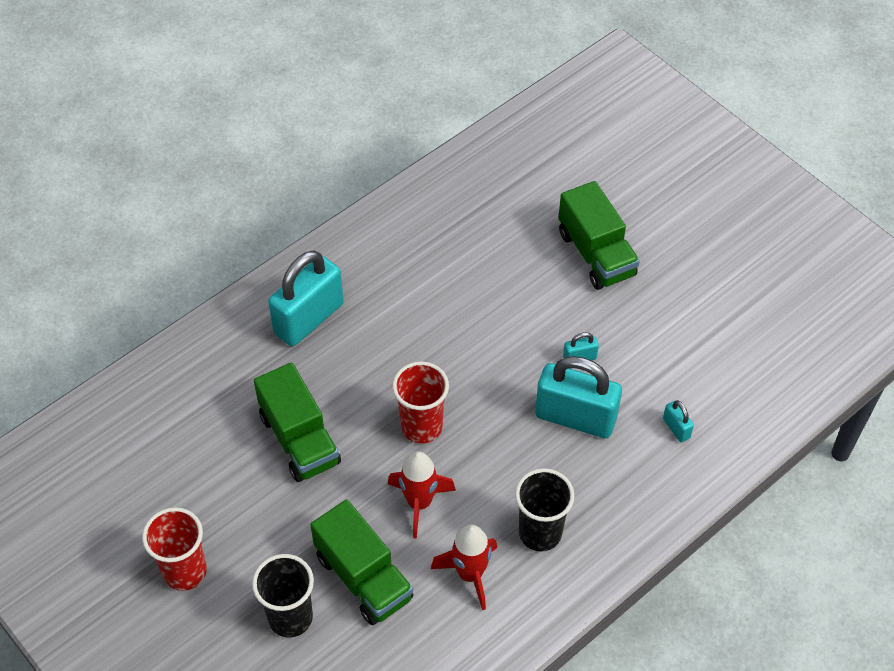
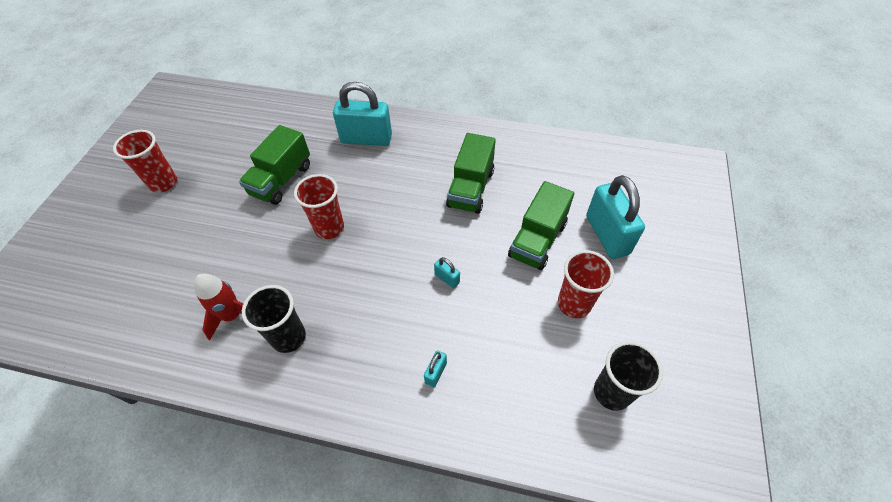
camera: 55 degrees right, 0 degrees up
black cup [252,554,314,638] -> black cup moved to [594,341,663,411]
green truck [310,499,413,625] -> green truck moved to [446,133,496,214]
red rocket [388,451,456,539] -> none
turquoise padlock [535,356,622,438] -> turquoise padlock moved to [586,175,645,259]
none -> red cup [558,250,614,318]

